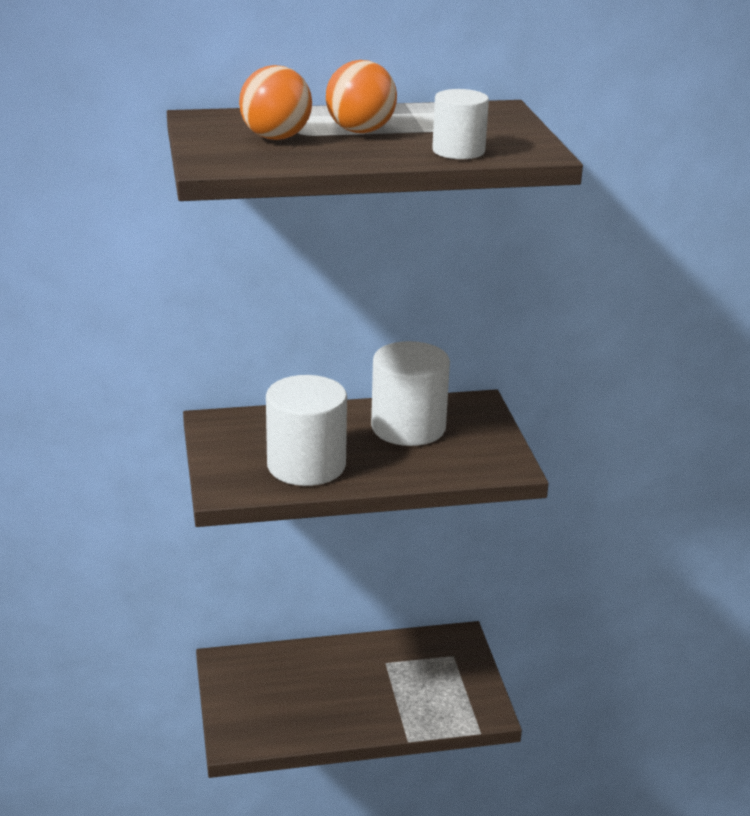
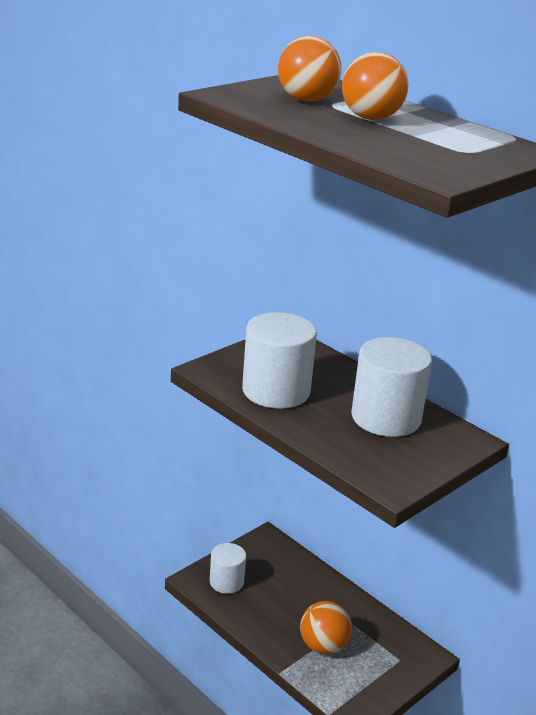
camera: 55 degrees right, 0 degrees up
white cylinder [432,89,489,159] -> white cylinder moved to [210,543,246,594]
none -> orange ball [300,601,352,654]

